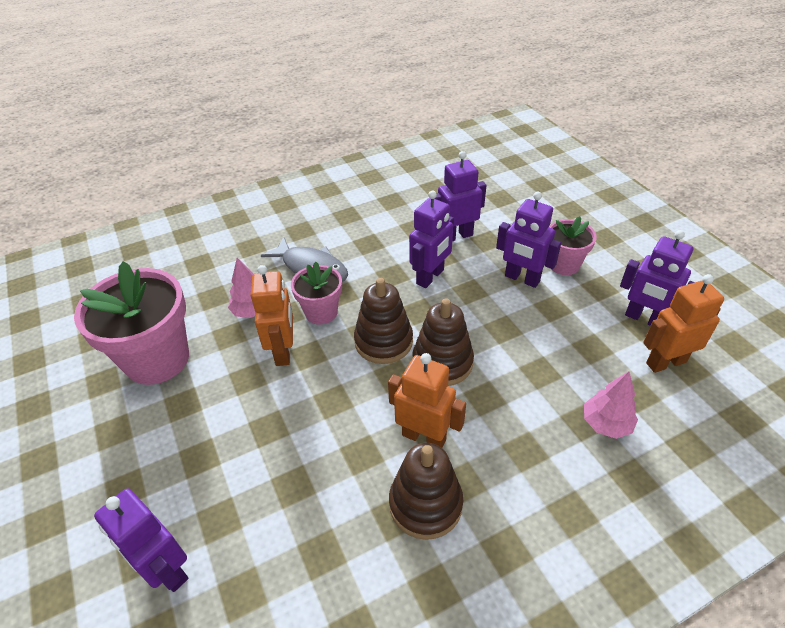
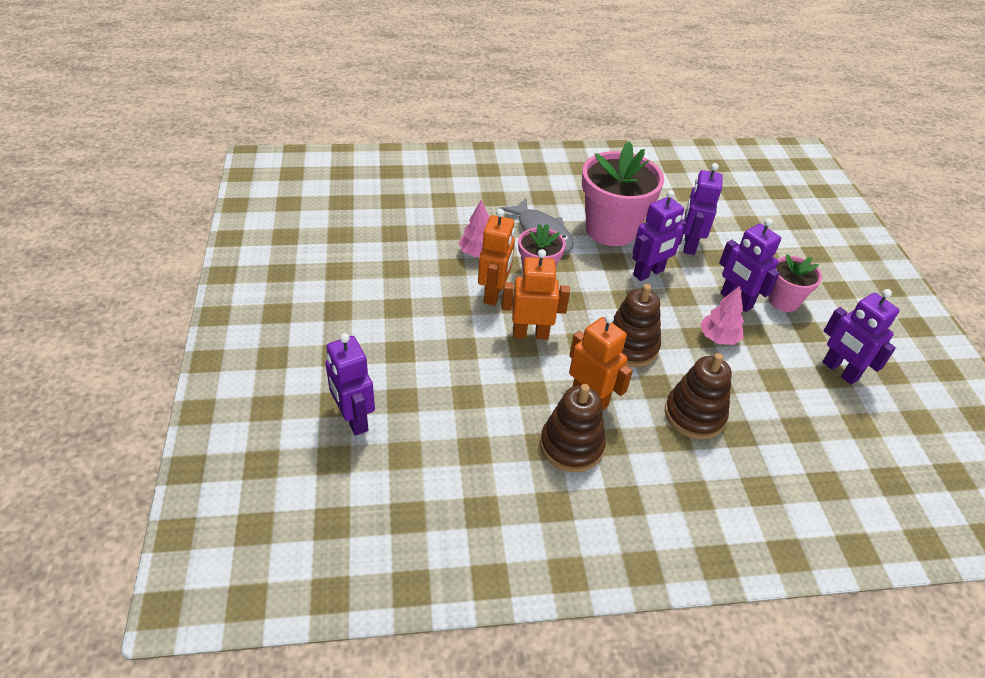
camera: 15 degrees right, 0 degrees up
pink flower pot [74,261,189,385] -> pink flower pot moved to [582,141,664,246]
brown stacking toy [354,278,413,364] -> brown stacking toy moved to [665,353,732,439]
purple robot [434,151,487,241] -> purple robot turned 75 degrees counterclockwise [684,163,723,255]
pink tree [584,371,638,439] -> pink tree moved to [700,286,744,345]
orange robot [643,274,724,373] -> orange robot moved to [502,249,570,340]

